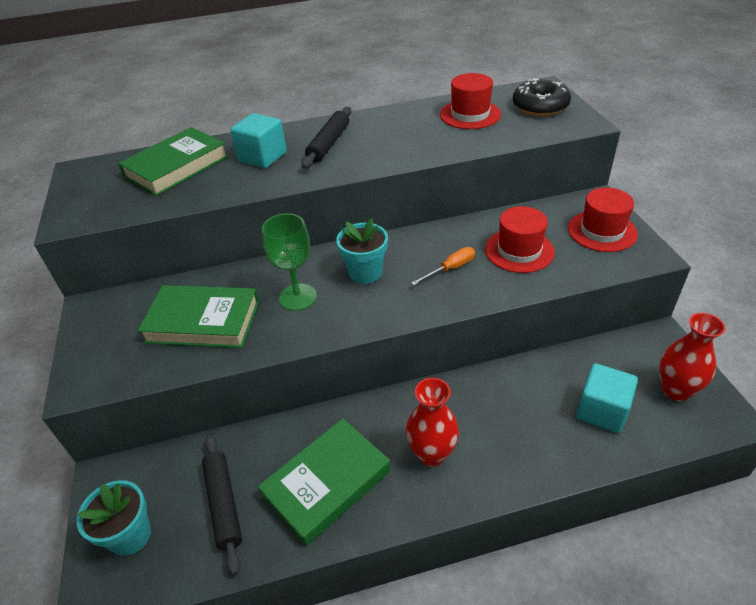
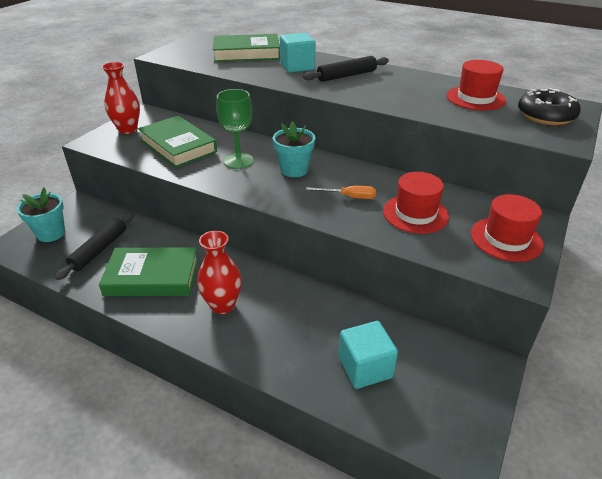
camera: 40 degrees right, 5 degrees down
red vase [659,313,725,401] -> red vase moved to [102,62,140,134]

